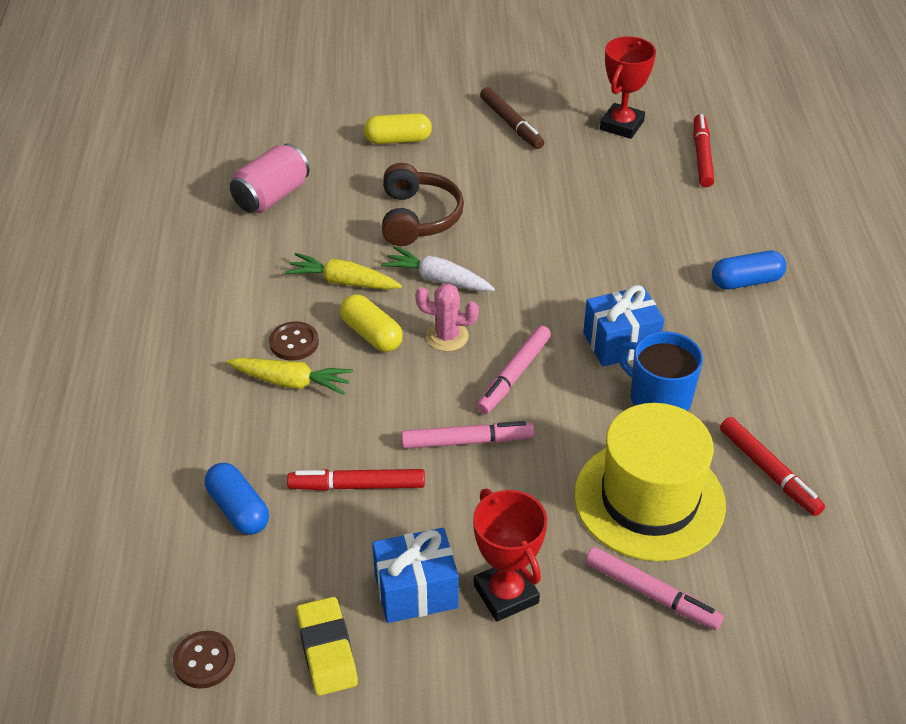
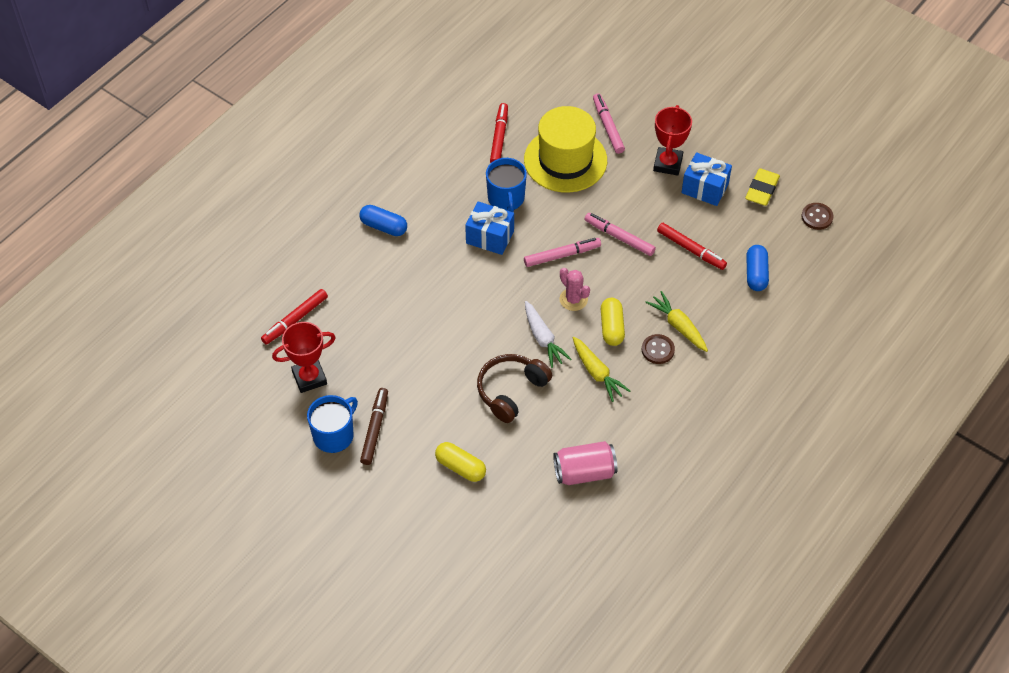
camera: 140 degrees left, 10 degrees up
none -> blue mug [307,395,358,453]

